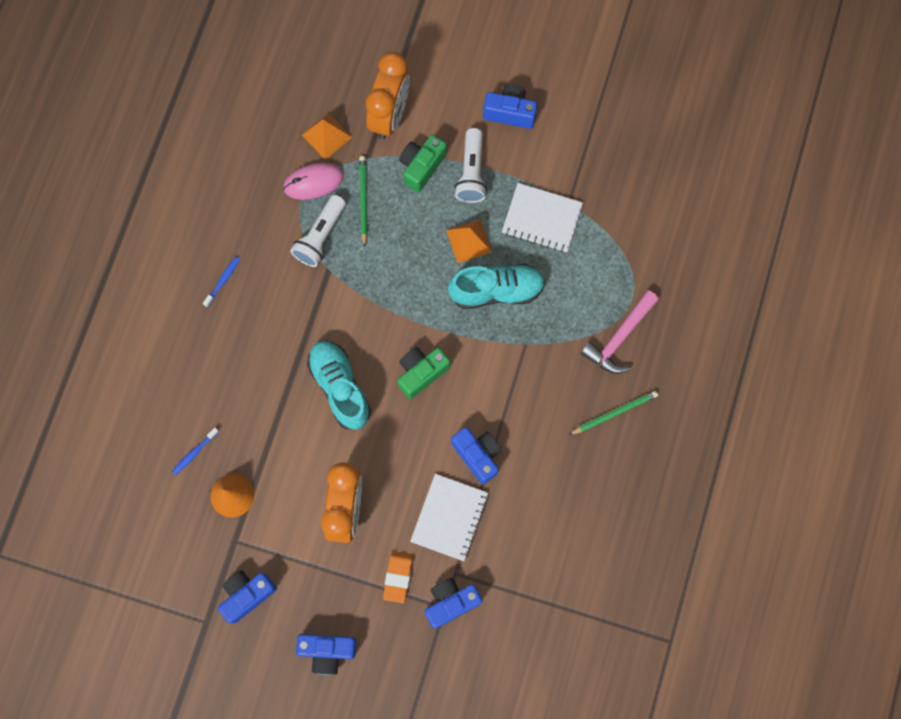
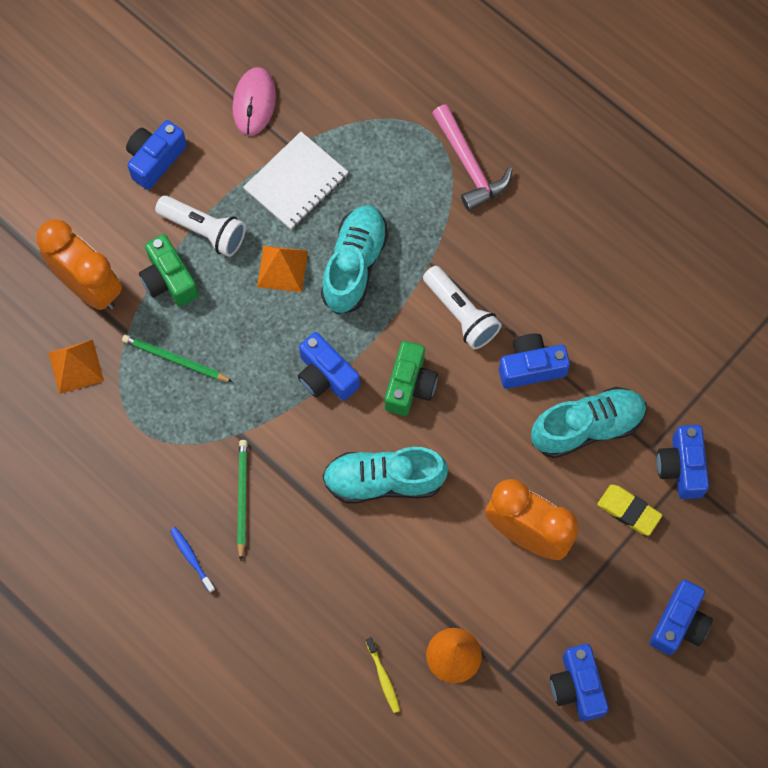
camera: 65 degrees left, 5 degrees down
blue toothbrush [172,427,219,475] -> yellow toothbrush [366,637,400,713]
pink mouse [283,163,344,200] -> pink mouse moved to [232,67,276,136]
white flashlight [290,195,346,267] -> white flashlight moved to [423,266,502,349]
orange eraser [383,551,413,603] -> yellow eraser [597,484,662,536]
green camera [397,347,450,399] -> green camera turned 150 degrees counterclockwise [385,341,438,416]
white notebook [410,474,488,561] -> turquoise shoe [531,387,647,458]
green pencil [569,391,658,435] -> green pencil moved to [237,440,248,561]
none -> blue camera [298,332,360,401]

